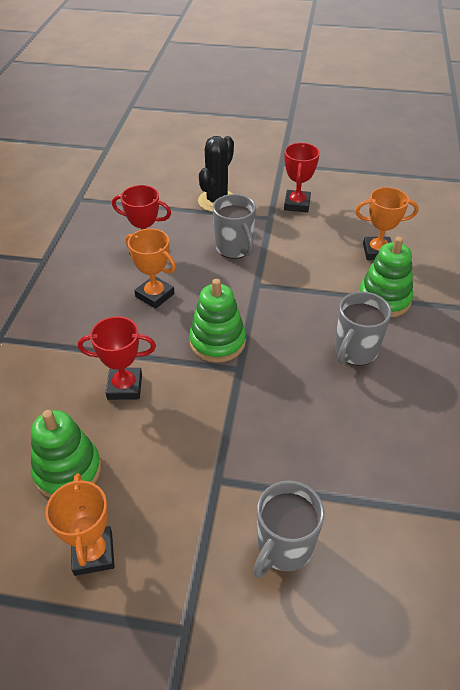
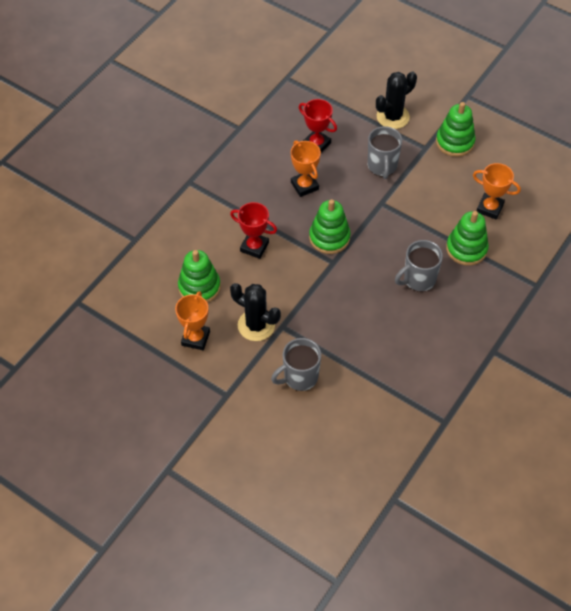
camera: 25 degrees right, 10 degrees up
red trophy [284,143,320,213] -> green stacking toy [436,102,476,157]
none -> black cactus [230,283,281,341]

